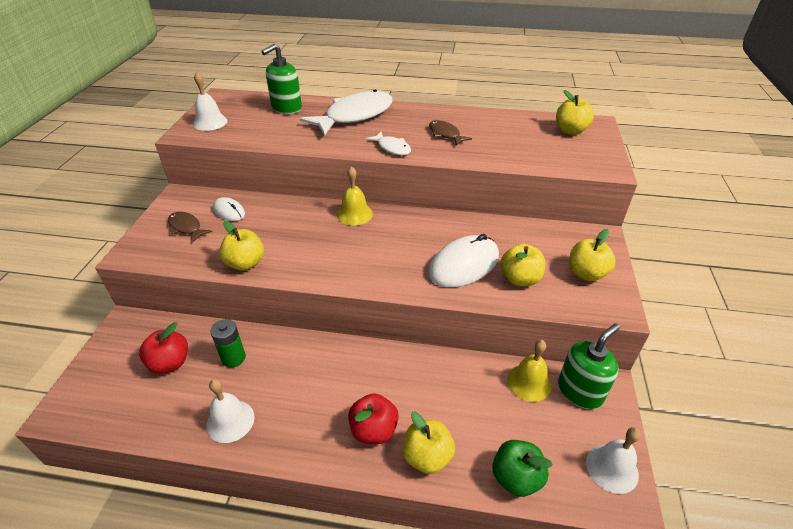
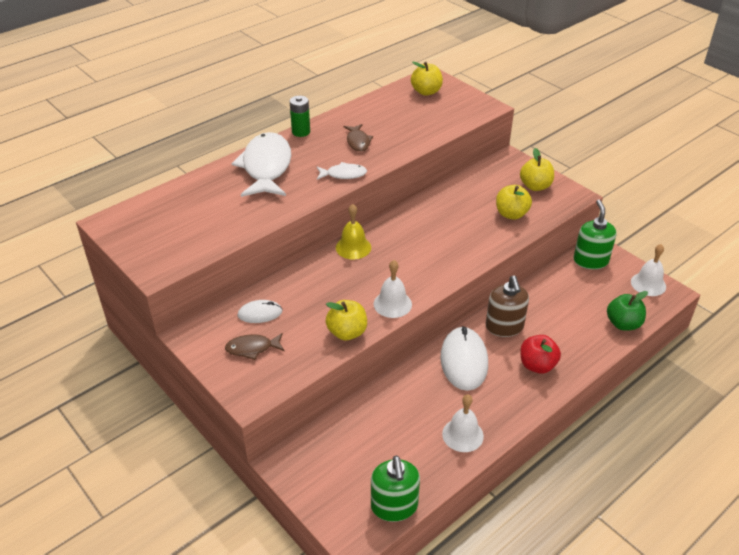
camera: 50 degrees left, 0 degrees up
red apple [139,322,188,374] -> none
white bell [193,72,228,131] -> white bell moved to [374,260,412,318]
green battery [210,319,246,368] -> green battery moved to [290,96,310,137]
green soap dispenser [261,44,302,114] -> green soap dispenser moved to [371,456,420,522]
yellow apple [402,412,455,474] -> none
white mouse [428,234,499,287] -> white mouse moved to [440,326,488,391]
brown fish [429,120,472,146] -> brown fish turned 105 degrees counterclockwise [344,124,373,151]
yellow bell [507,340,552,402] -> none
none -> brown soap dispenser [486,276,529,337]

